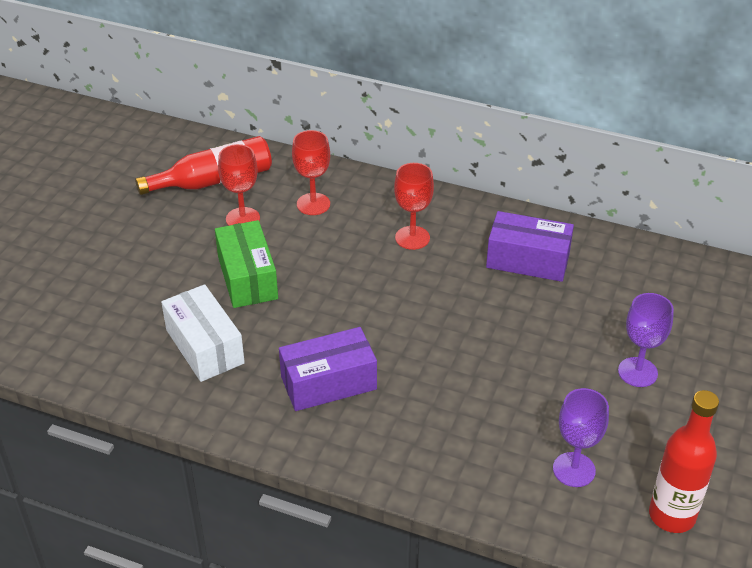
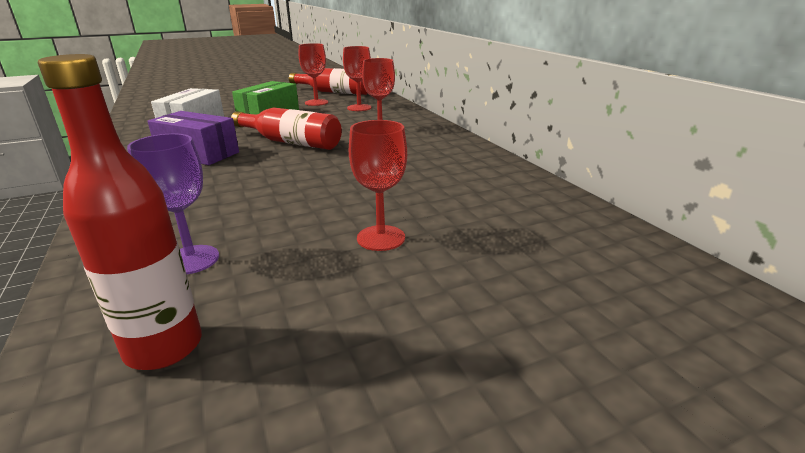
camera: 45 degrees right, 15 degrees down
purple box [486,211,574,282] -> none
purple goblet [618,293,674,387] -> red goblet [349,120,407,251]
none -> red bottle [231,108,342,150]

